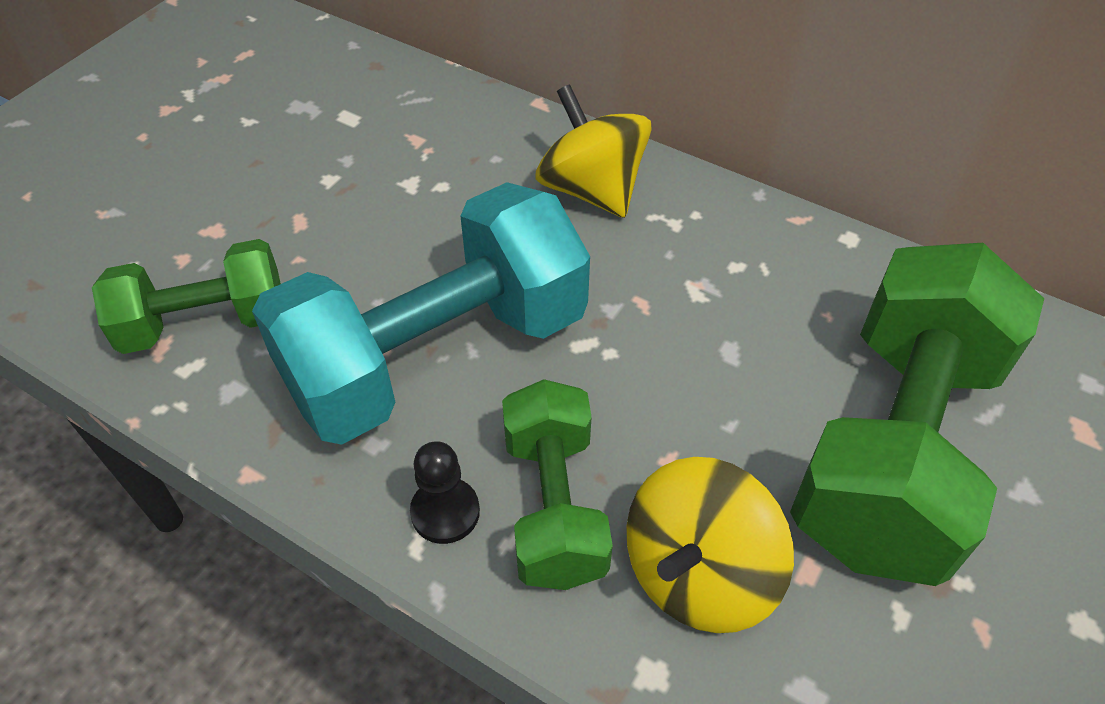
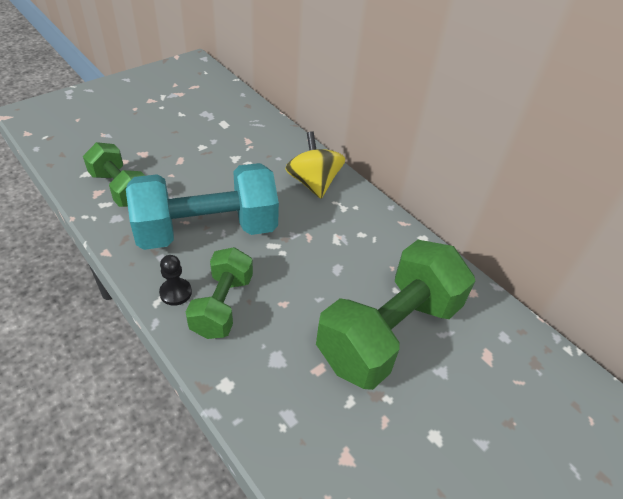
camera: 15 degrees right, 5 degrees down
green dumbbell [92,239,281,354] -> green dumbbell turned 45 degrees clockwise [83,142,145,207]
yellow spinning top [626,457,794,633] -> none

